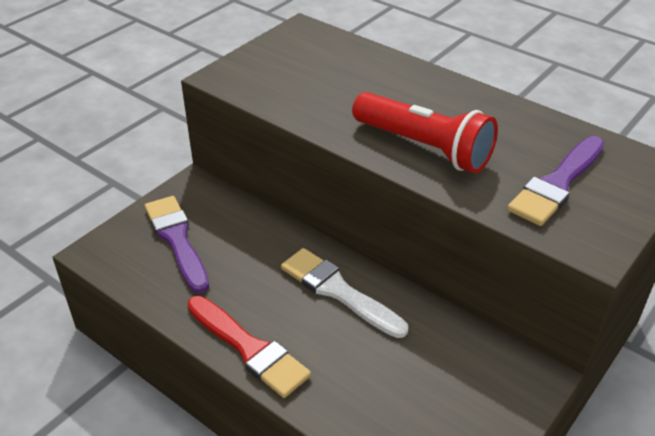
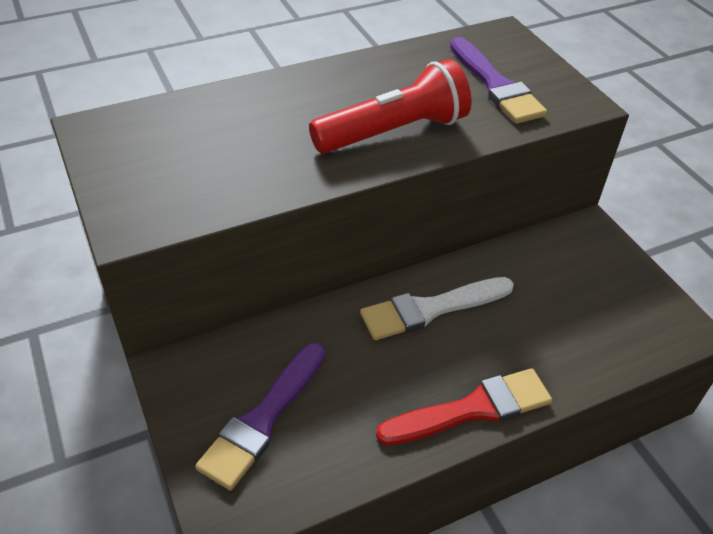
camera: 65 degrees left, 5 degrees up
purple brush [145,196,209,293] -> purple brush turned 60 degrees counterclockwise [195,343,325,491]

